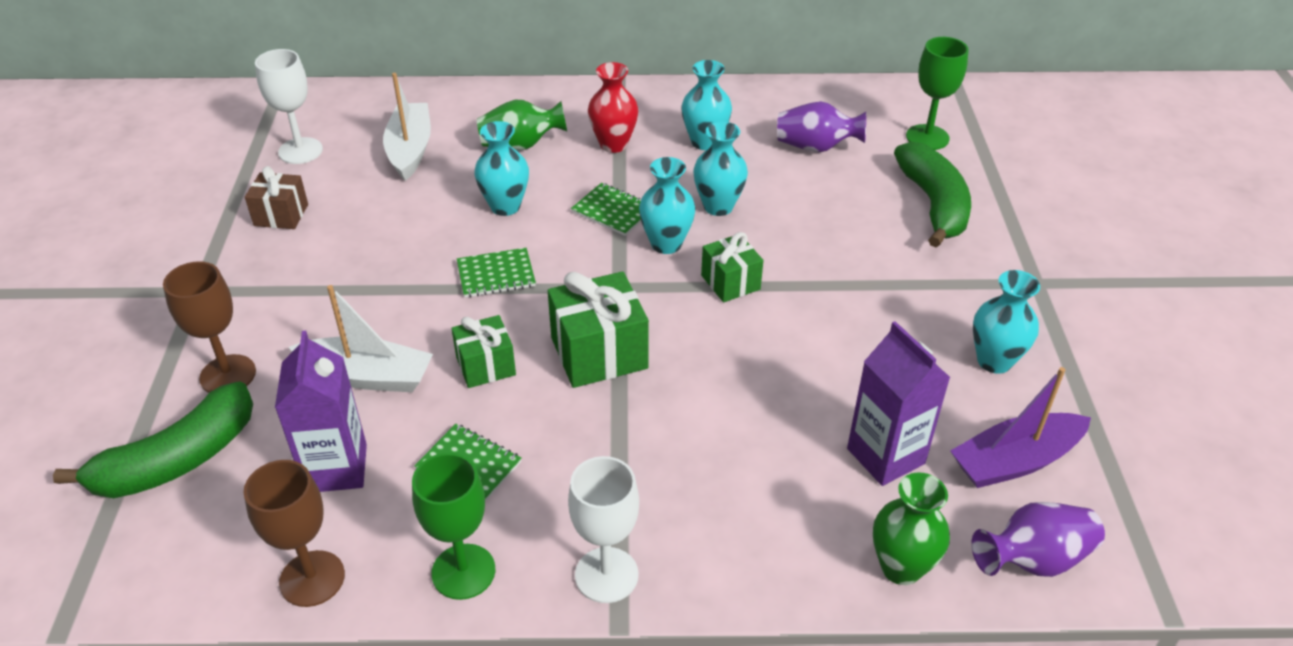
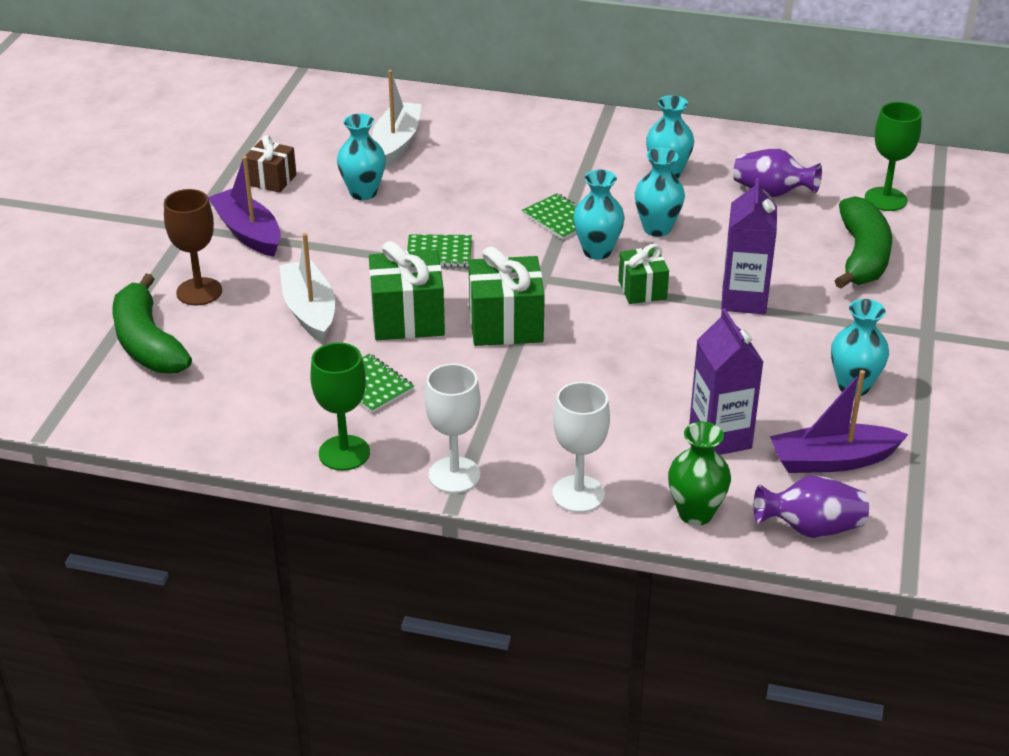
camera: 15 degrees right, 5 degrees down
green banana [53,381,253,498] -> green banana turned 90 degrees clockwise [112,273,192,373]
brown goblet [243,460,345,607] -> none
white goblet [255,49,323,164] -> white goblet moved to [552,382,610,513]
purple carton [275,331,367,492] -> purple carton moved to [721,178,777,314]
white boat [289,285,433,392] -> white boat turned 135 degrees counterclockwise [279,233,335,343]
green gift [451,315,516,388] -> green gift [369,241,445,340], size x1.62
turquoise vase [474,121,529,216] -> turquoise vase moved to [337,114,386,200]
green vase [477,100,567,150] -> none
red vase [588,62,638,153] -> none
none -> purple boat [208,156,281,257]

